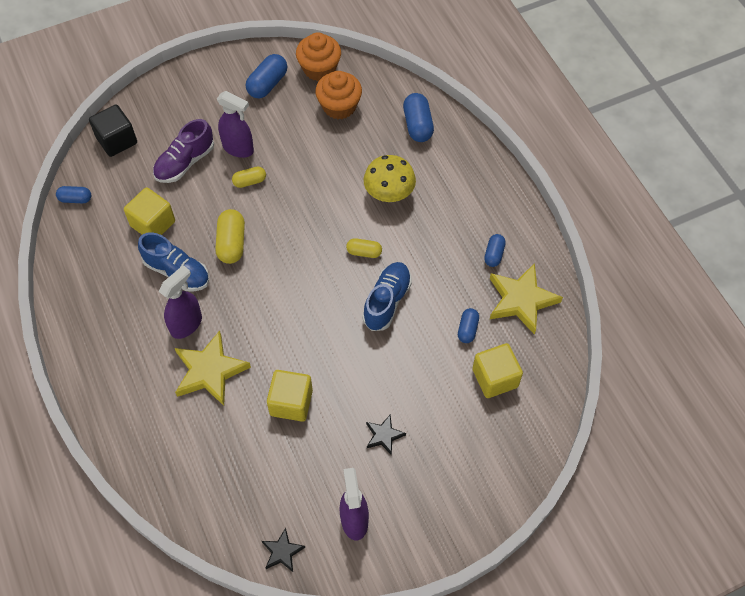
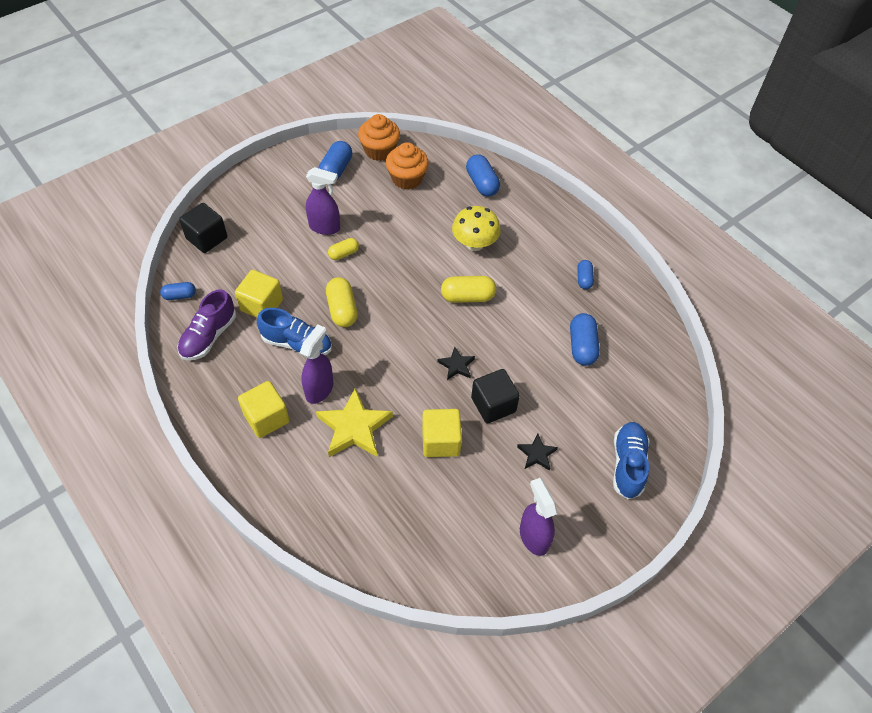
camera: 15 degrees left, 5 degrees down
purple shoe [153,119,214,183] -> purple shoe moved to [178,289,236,361]
black star [262,528,305,572] -> black star moved to [438,347,475,380]
yellow capsule [346,238,382,258] -> yellow capsule [441,276,496,303], size x1.63
blue shoe [362,262,412,331] -> blue shoe moved to [613,422,649,499]
blue capsule [458,308,479,343] -> blue capsule [570,313,600,366], size x1.63
yellow cube [472,343,523,398] -> yellow cube moved to [238,381,290,438]
yellow star [490,263,563,335] -> none
none -> black cube [471,369,520,423]

